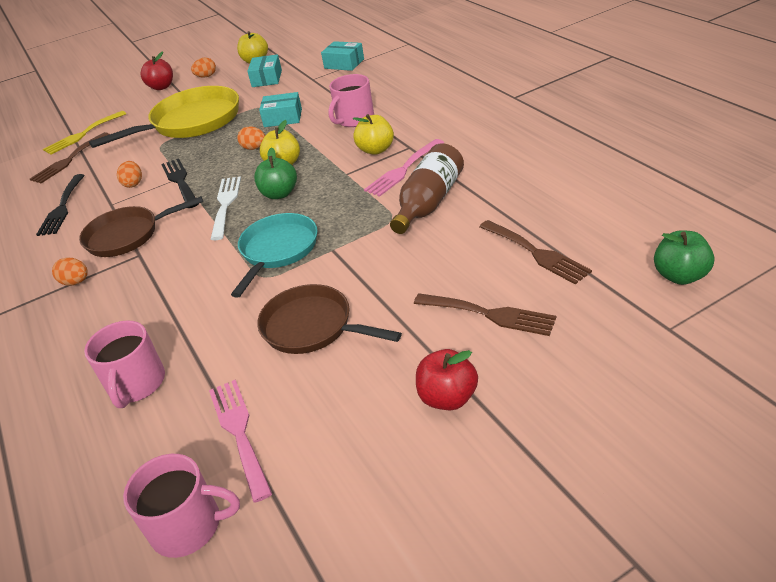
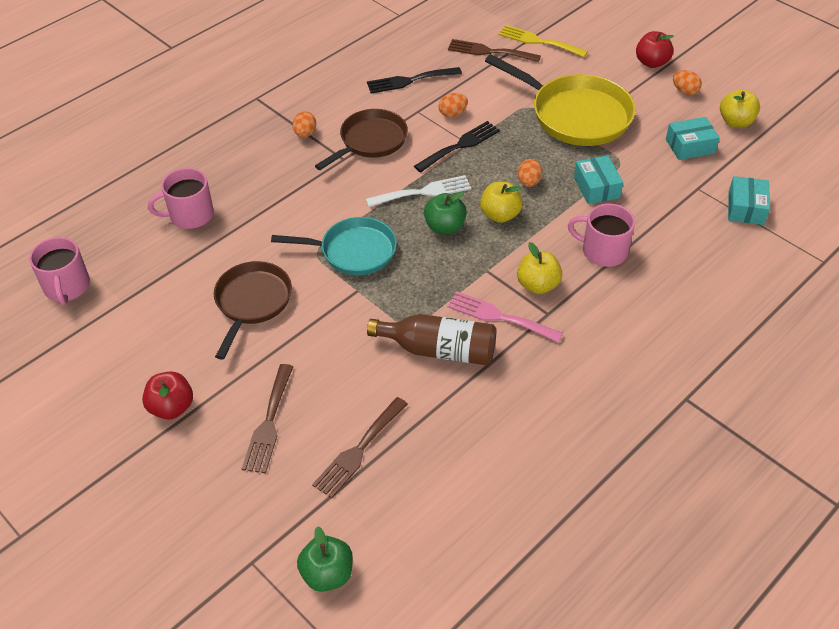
camera: 70 degrees right, 10 degrees up
brown pan [79,196,203,257] -> brown pan turned 75 degrees clockwise [315,109,408,170]
pink fork [209,380,272,502] -> none

